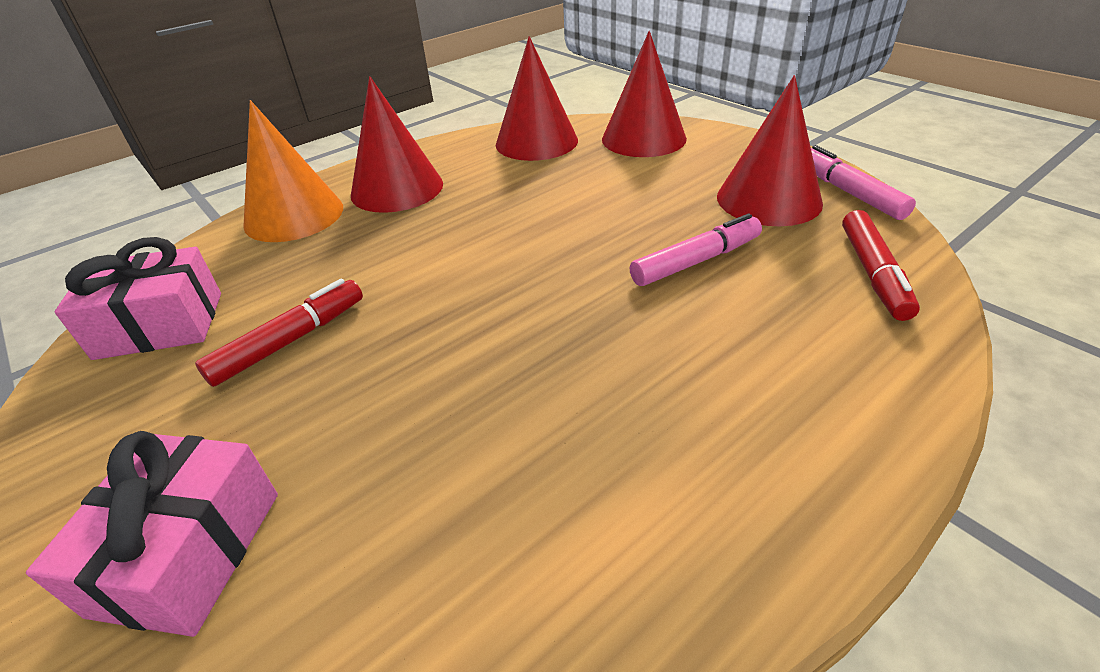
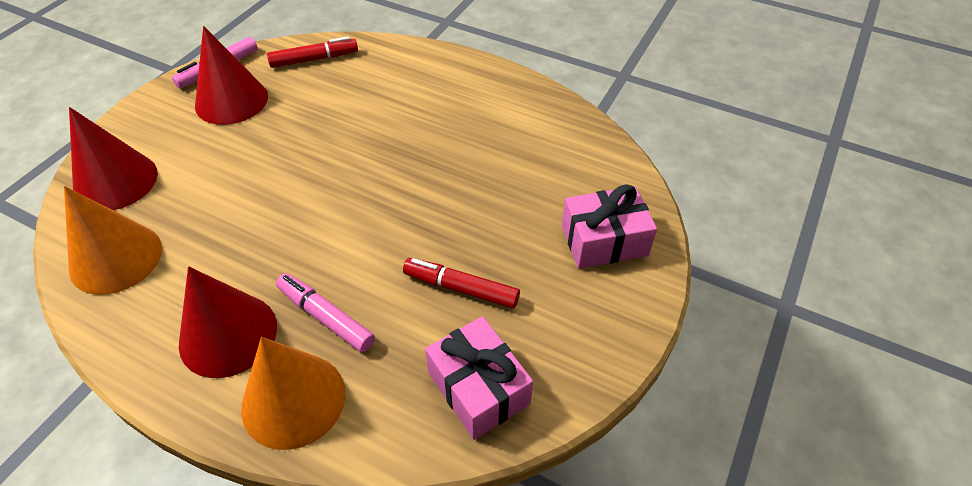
camera: 115 degrees left, 10 degrees up
red cone [496,36,578,161] -> orange cone [64,186,162,295]
pink marker [630,214,762,286] -> pink marker moved to [276,273,375,353]

